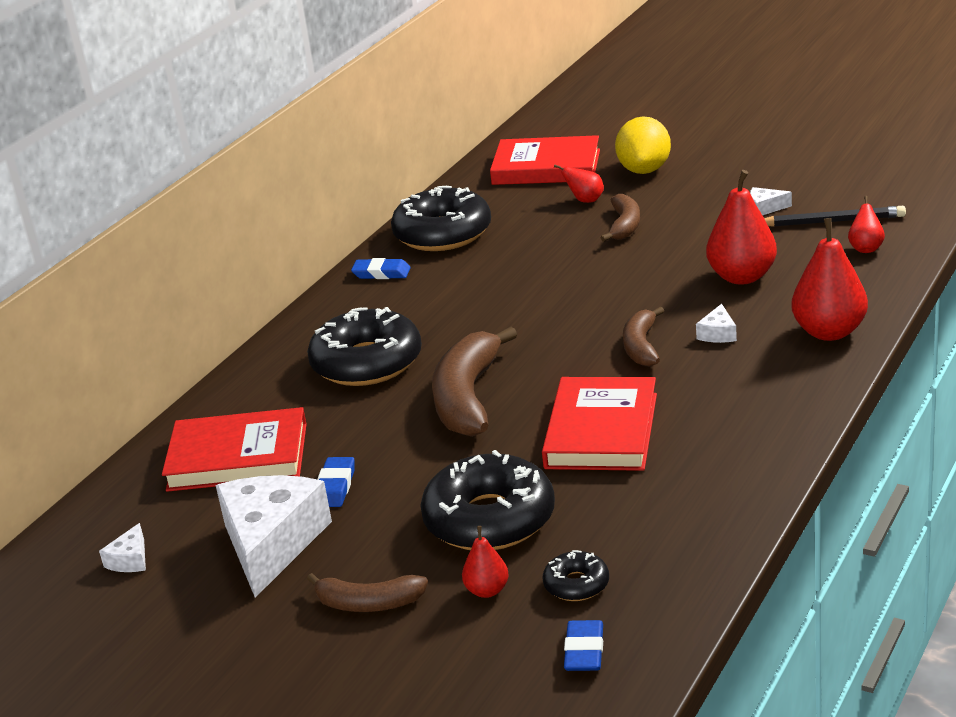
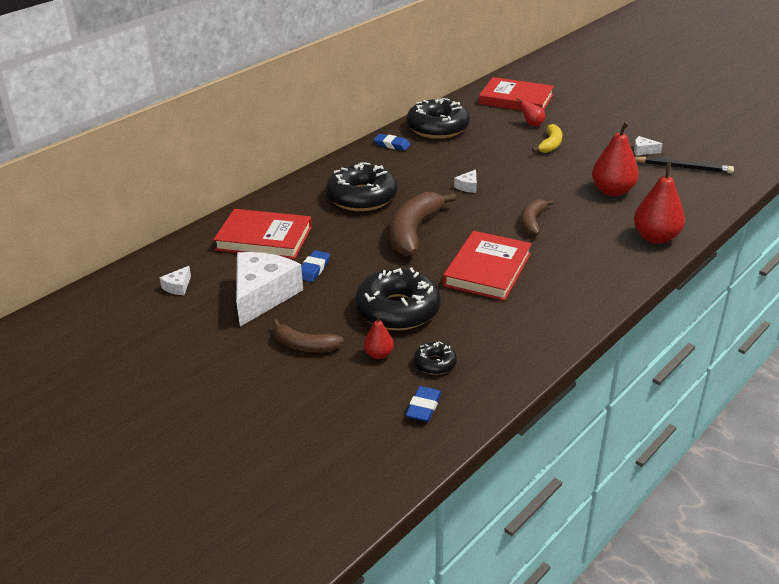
camera: 10 degrees right, 5 degrees up
brown banana [601,194,640,242] -> yellow banana [532,124,562,153]
yellow lemon [615,116,671,174] -> none
white cheese [696,304,737,343] -> white cheese moved to [454,169,477,193]
red pear [848,196,885,253] -> none

